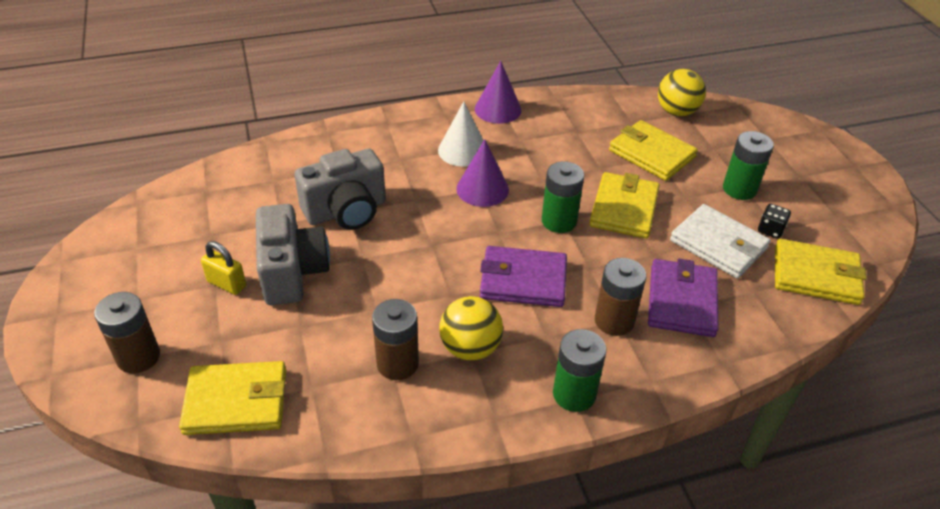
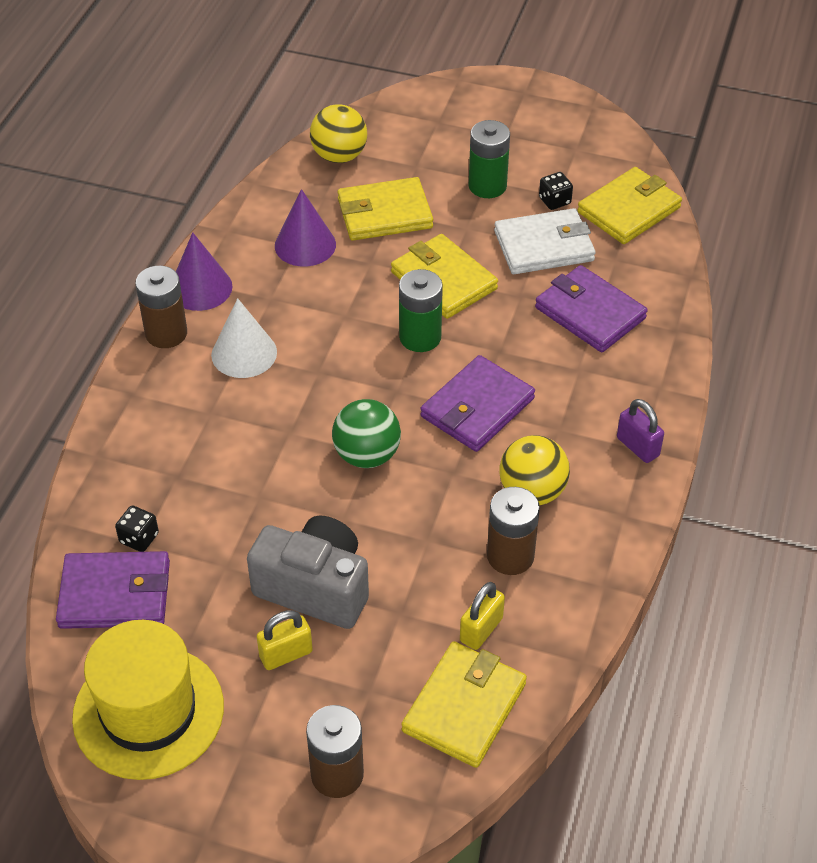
camera: 55 degrees left, 5 degrees up
grey camera [295,149,386,230] -> none
purple cone [456,139,509,207] -> purple cone moved to [275,189,336,267]
green battery [553,329,606,412] -> purple padlock [617,399,664,463]
brown battery [595,258,646,336] -> brown battery moved to [135,266,187,348]
none -> purple wallet [56,551,170,629]
none -> yellow hat [72,620,224,780]
none -> black dice [115,506,159,552]
none -> green ball [332,399,401,468]
none -> yellow padlock [460,582,505,650]

